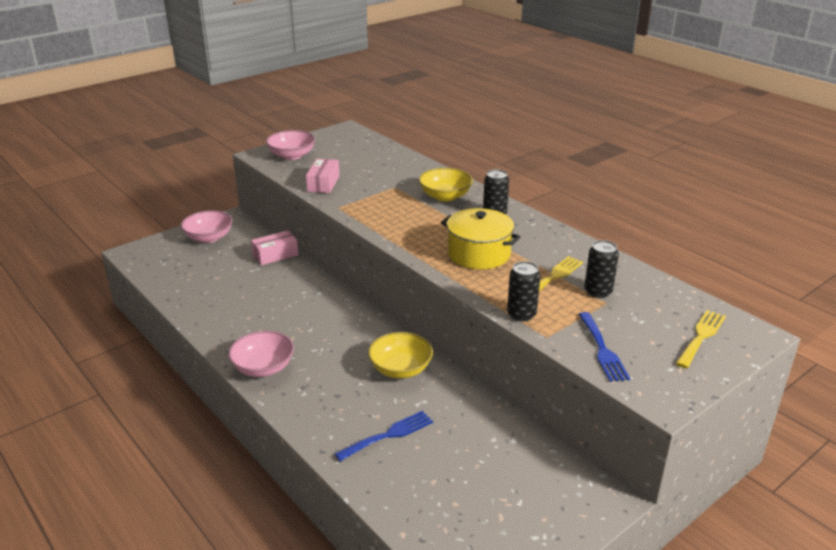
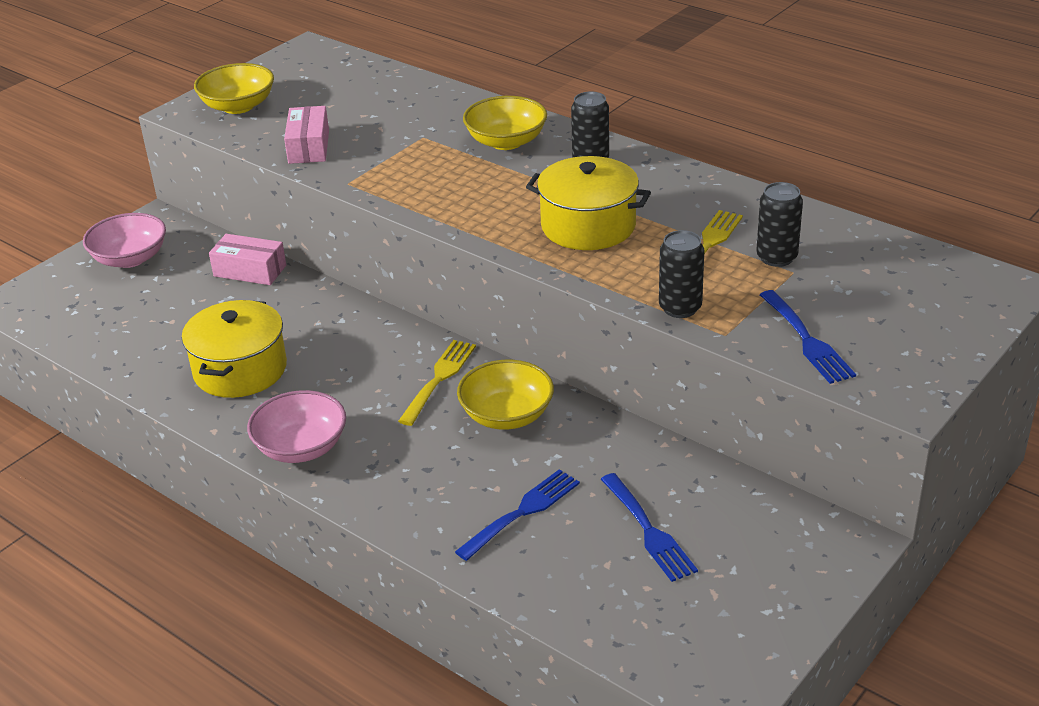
camera: 10 degrees left, 5 degrees up
pink box [251,230,299,265] -> pink box turned 60 degrees clockwise [209,234,286,285]
pink bowl [266,130,315,160] -> yellow bowl [194,63,274,114]
yellow fork [676,310,726,368] -> yellow fork moved to [398,340,476,426]
none -> yellow pot [182,300,287,398]
none -> blue fork [601,473,698,582]

